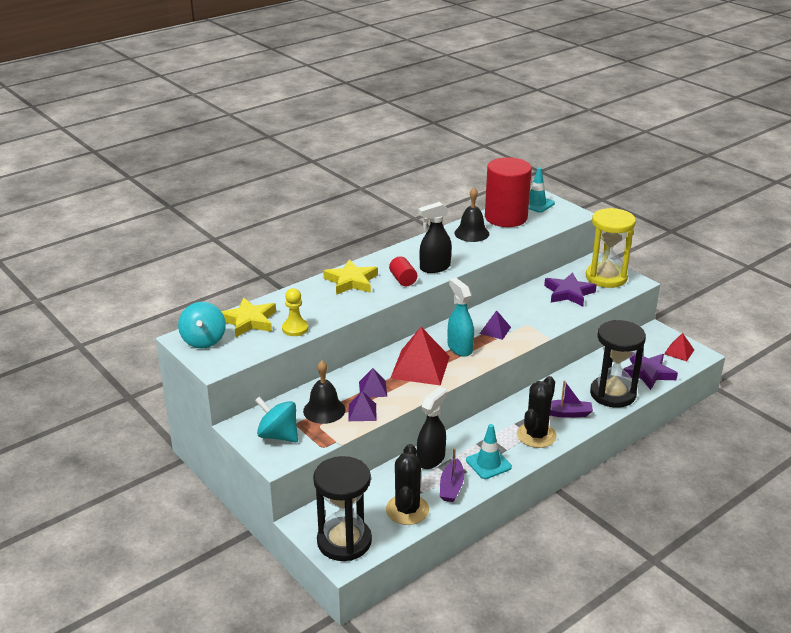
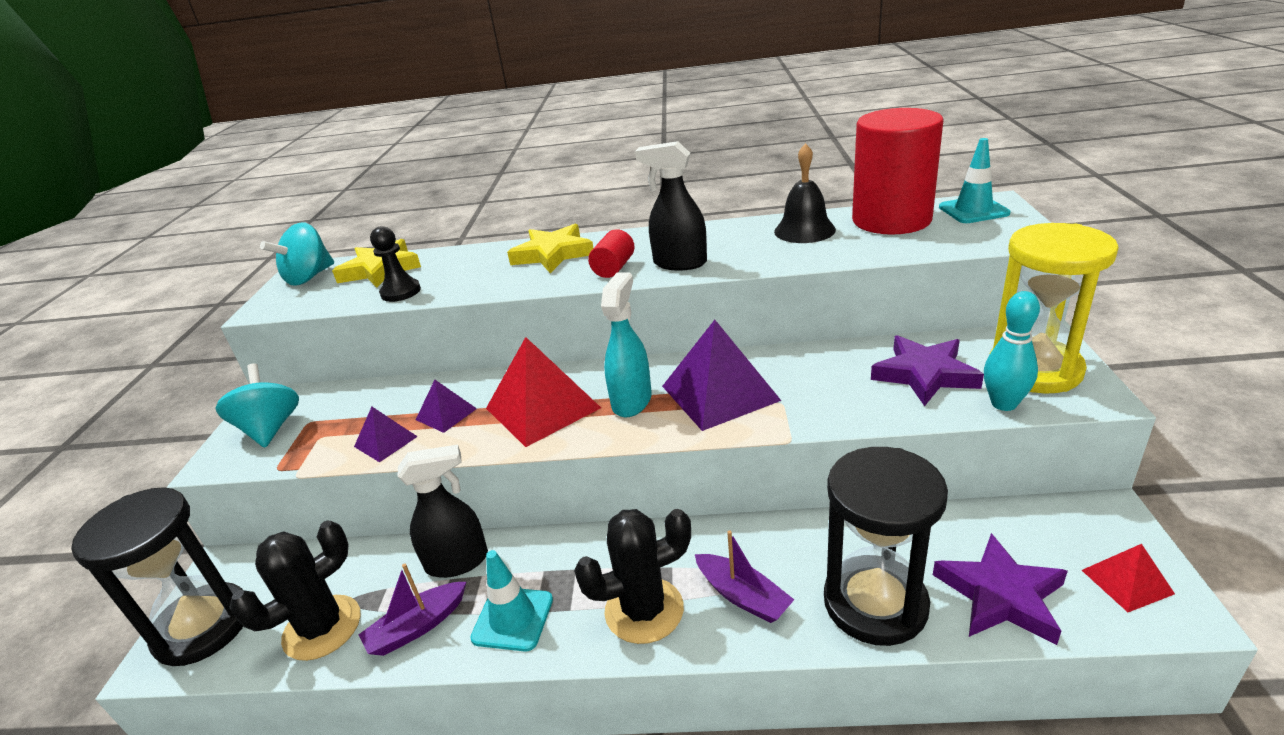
camera: 45 degrees right, 0 degrees up
yellow pawn [282,288,309,336] -> black pawn [370,226,421,302]
black bell [303,361,345,424] -> none
purple pyramid [479,310,511,340] -> purple pyramid [662,320,781,431], size x1.93
none -> turquoise bowling pin [984,291,1040,411]

